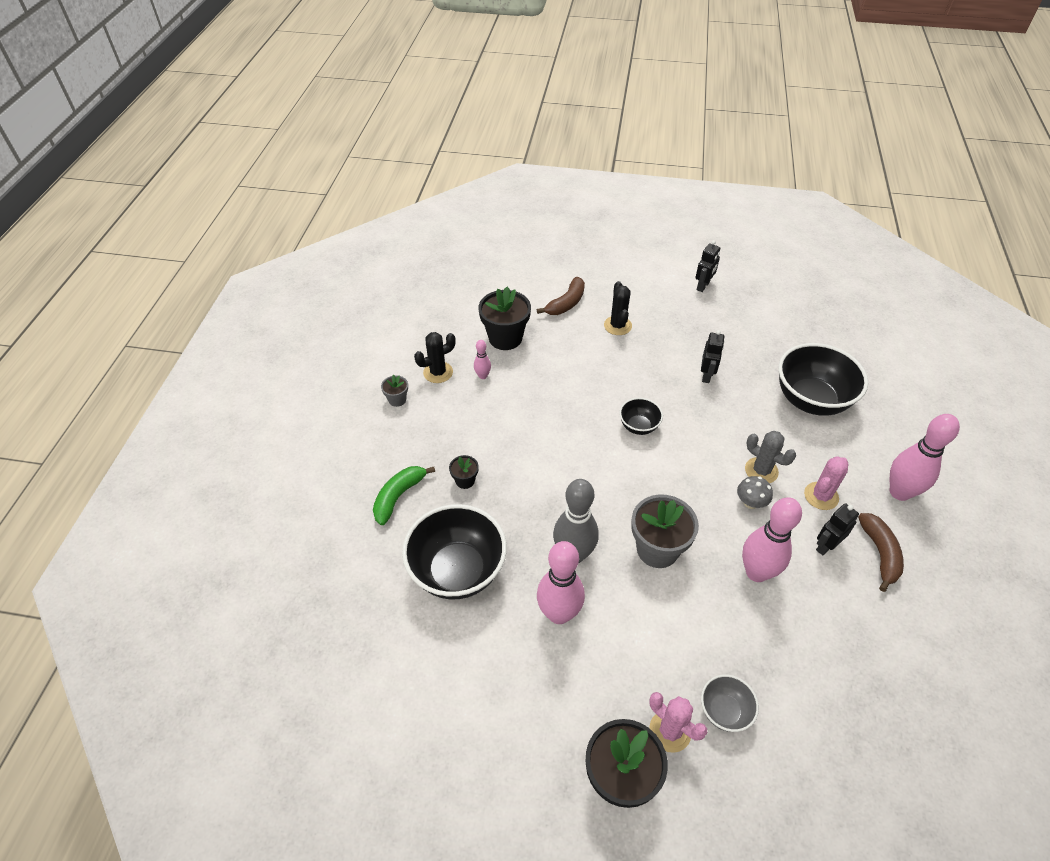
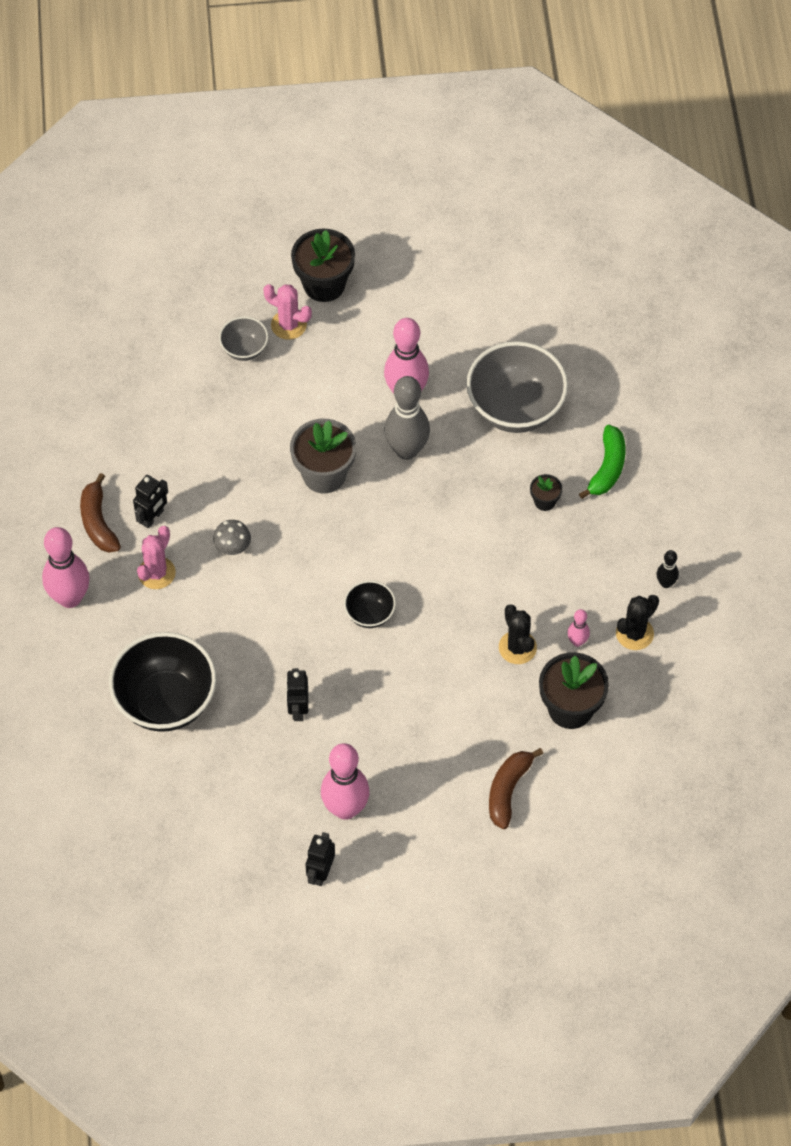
camera: 165 degrees right, 10 degrees up
grey flower pot [381,374,408,407] -> black bowling pin [657,550,679,588]
black bowl [402,504,507,599] -> grey bowl [466,341,568,433]
black cactus [604,281,632,335] -> black cactus moved to [499,604,537,664]
pink bowling pin [742,497,802,582] -> pink bowling pin moved to [321,743,369,820]
grey cactus [745,431,796,483] -> none

